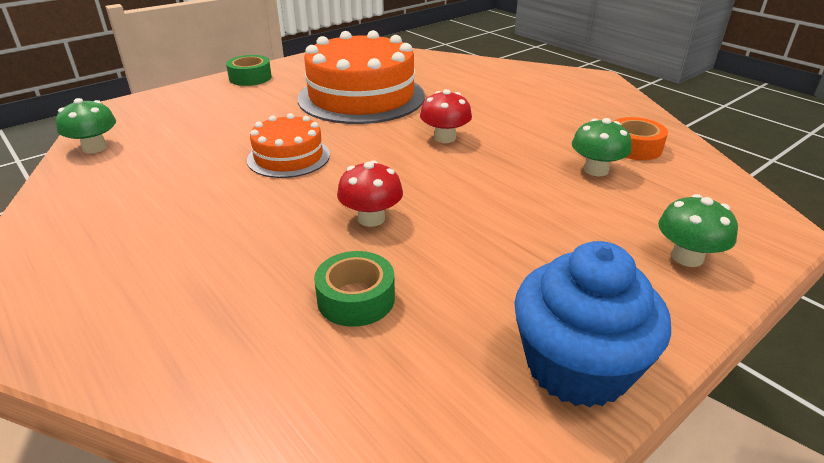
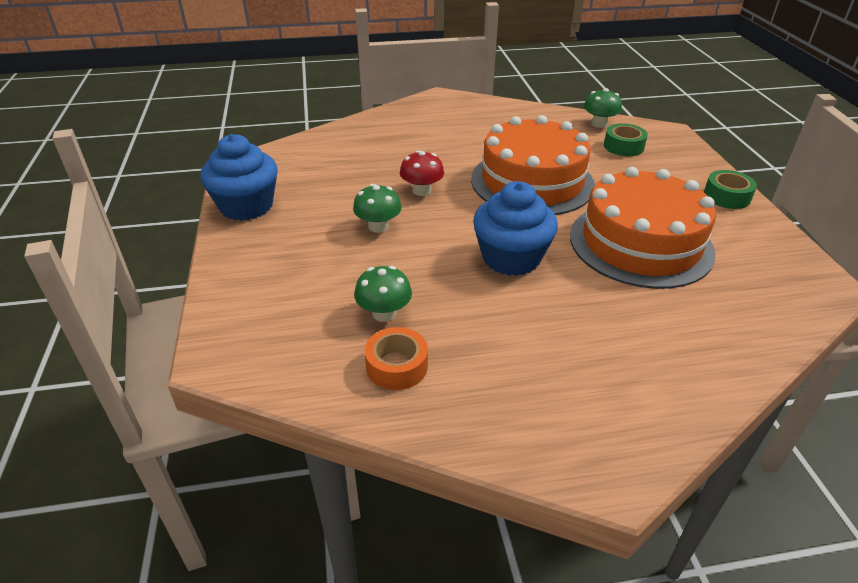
camera: 120 degrees right, 5 degrees up
orange cake [247,113,330,178] -> orange cake [471,115,595,215], size x1.89
green tape [314,251,395,327] -> green tape moved to [604,123,648,156]
red mushroom [420,89,472,143] -> blue cupcake [473,181,558,276]
green mushroom [658,194,738,267] -> green mushroom moved to [353,184,402,233]

